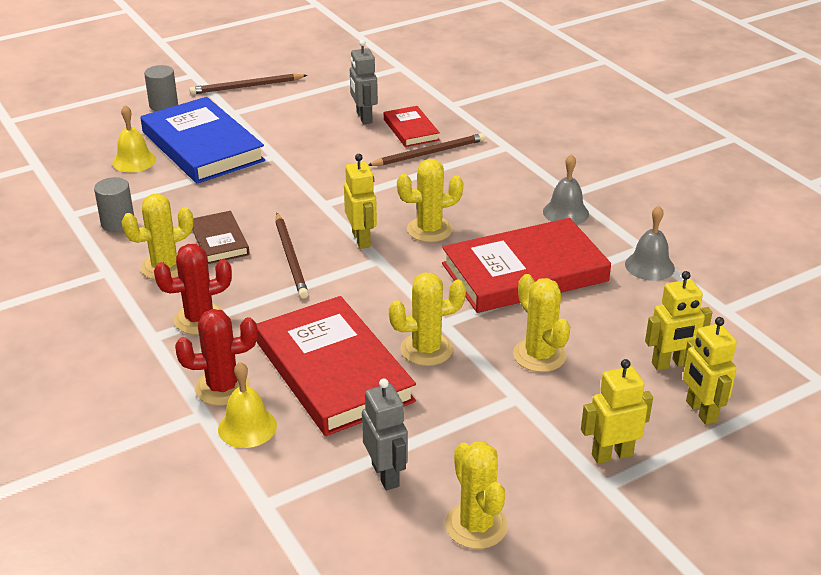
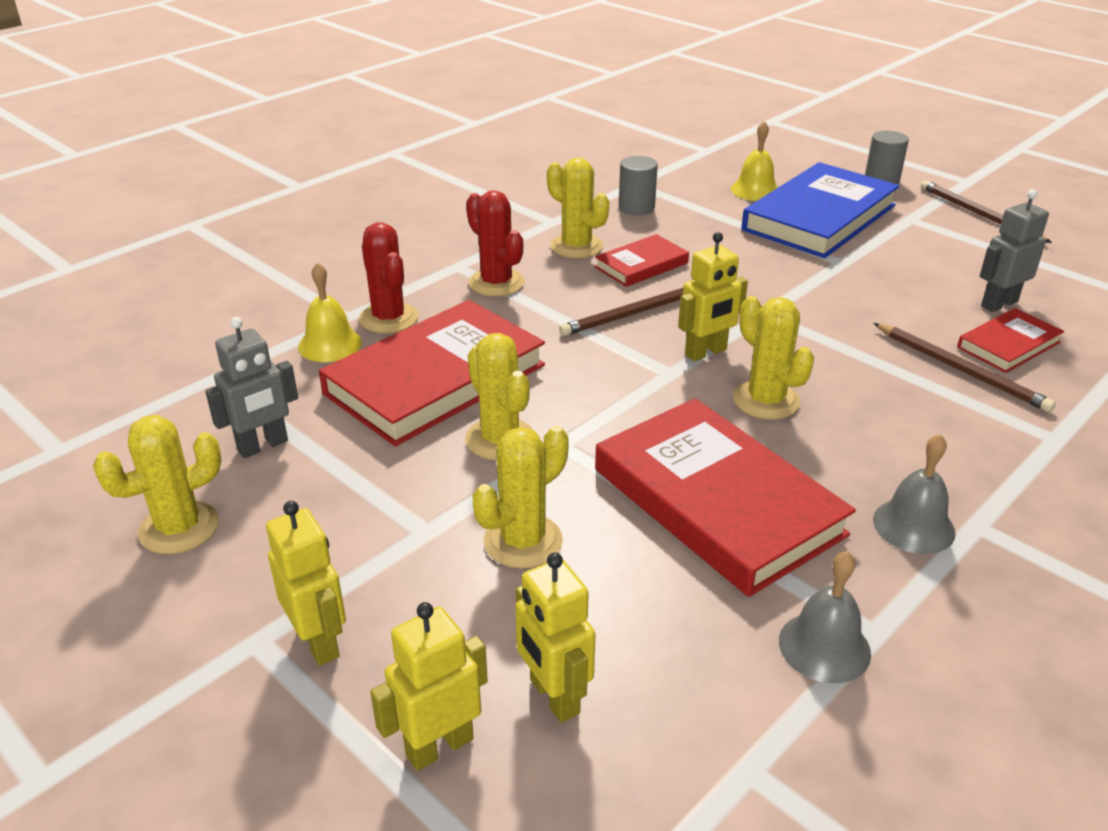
camera: 75 degrees right, 0 degrees up
brown book [192,211,250,264] -> red book [595,234,689,287]

